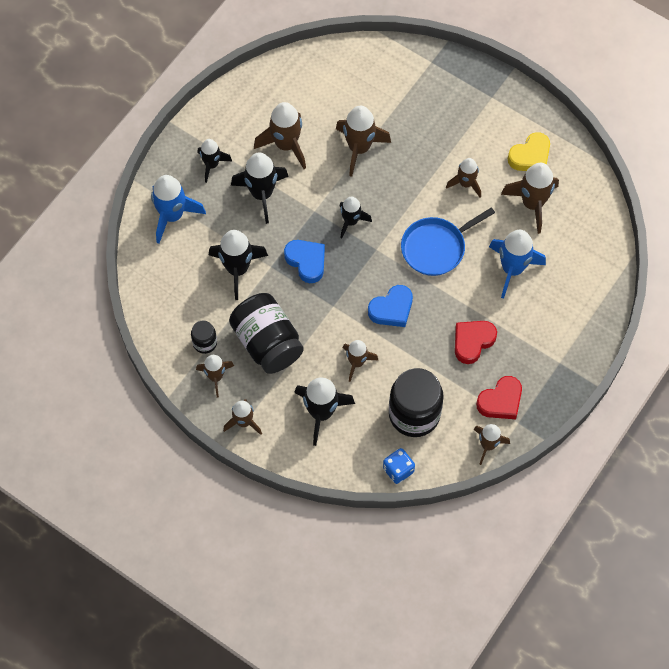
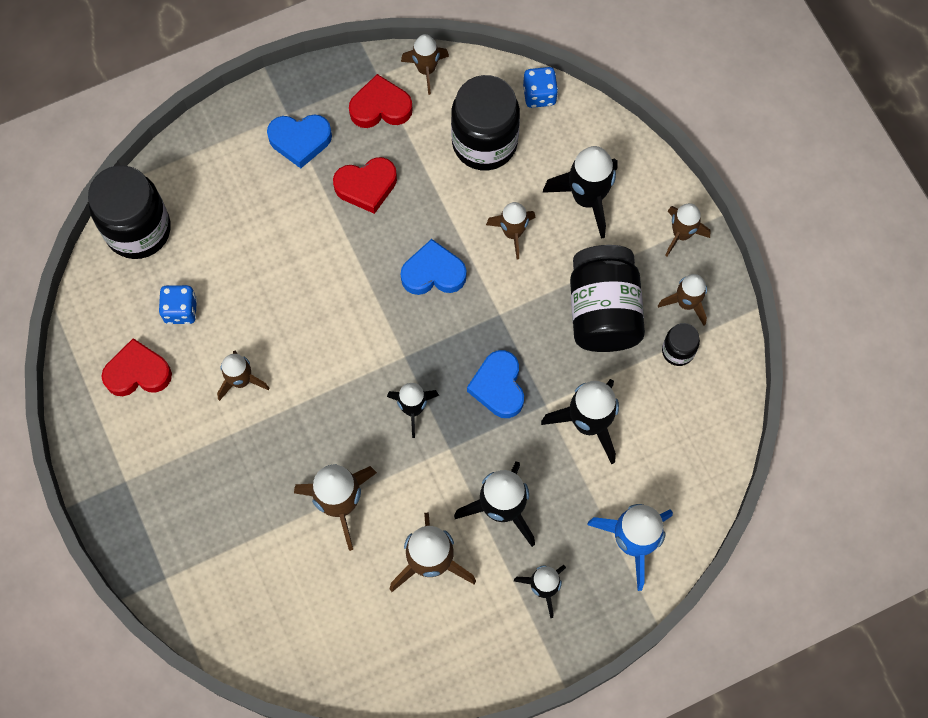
camera: 150 degrees left, 5 degrees up
blue pan [401,207,495,276] -> none
blue rocket [489,230,546,299] -> none
brown rocket [501,163,559,234] -> blue dice [159,285,197,325]
yellow heart [508,132,550,171] -> red heart [102,338,172,396]
none -> black jar [88,165,171,259]
none -> blue heart [267,114,332,168]

